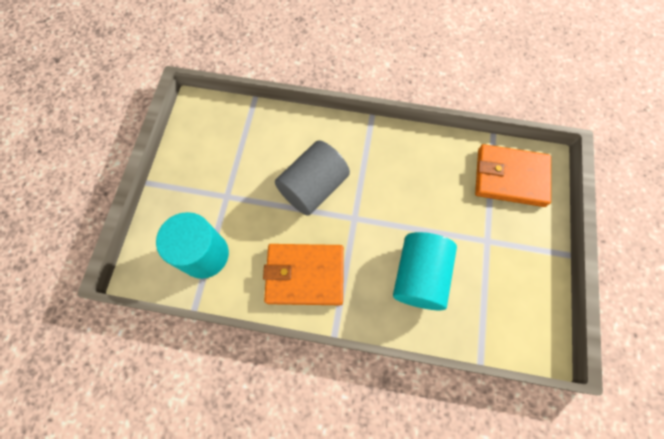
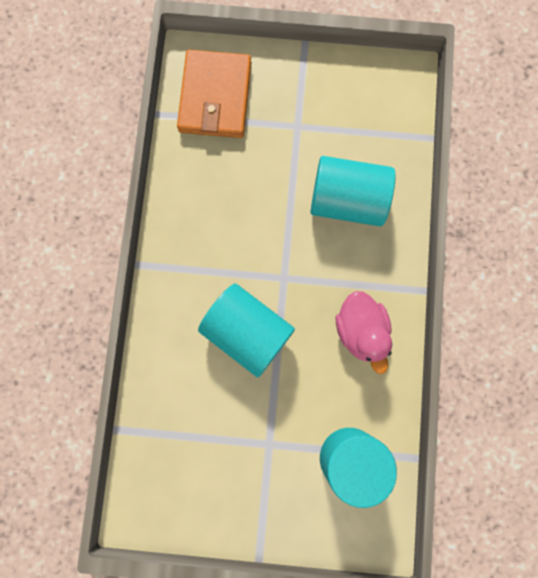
camera: 95 degrees left, 10 degrees up
orange wallet [263,244,344,305] -> pink duck [336,291,392,374]
grey cylinder [275,140,350,216] -> turquoise cylinder [198,284,295,377]

